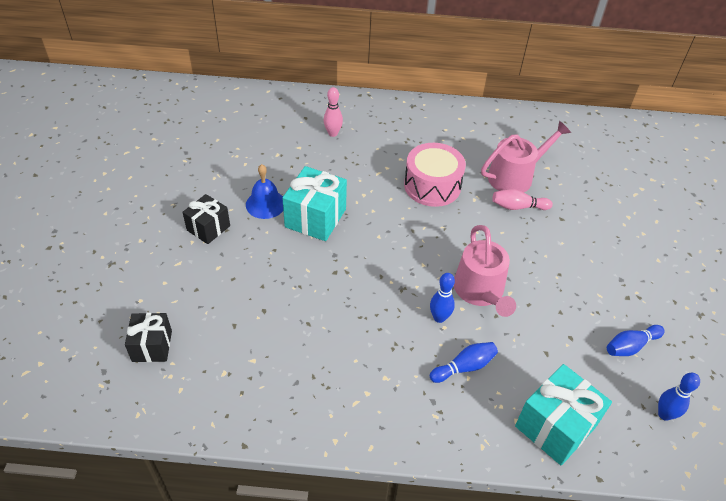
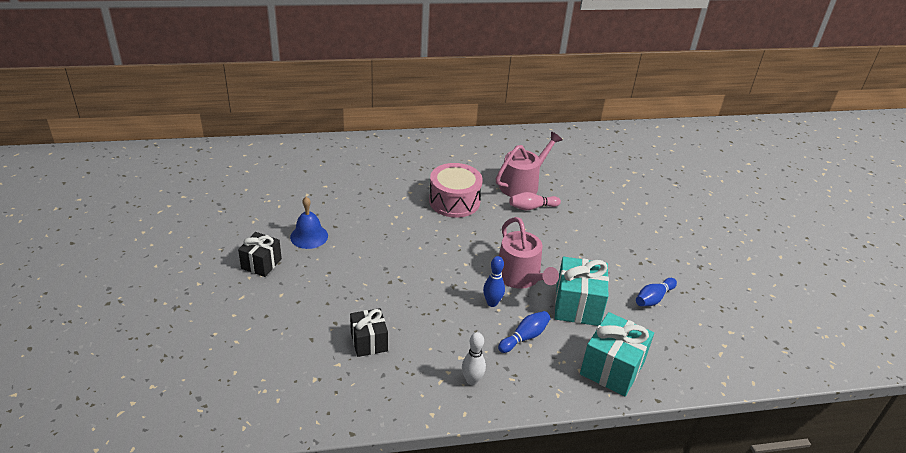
camera: 15 degrees left, 10 degrees down
black gift [125,313,172,362] -> black gift moved to [350,308,388,357]
turquoise gift [282,166,347,241] -> turquoise gift moved to [555,257,609,326]
pink bowling pin [324,87,343,137] -> none
blue bowling pin [658,373,700,421] -> none
none -> white bowling pin [462,332,486,385]

